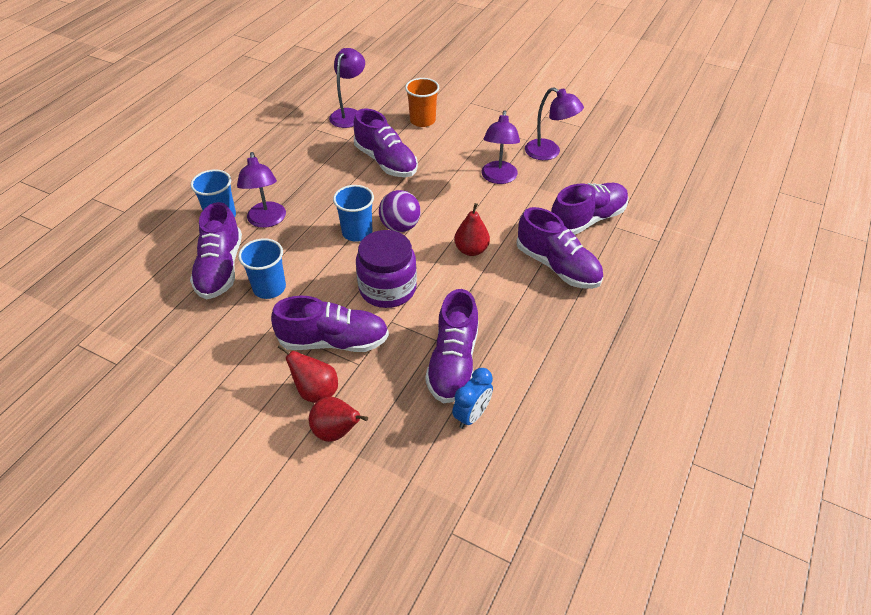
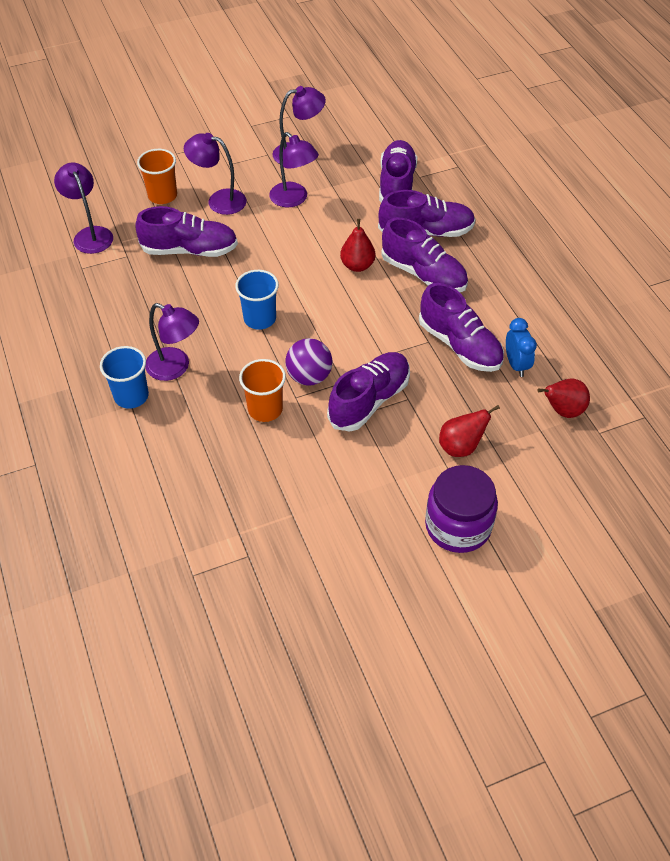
camera: 50 degrees left, 5 degrees up
purple shoe [190,202,242,299] -> purple shoe moved to [381,217,468,292]
blue cup [238,238,286,299] -> orange cup [239,359,286,422]
red pear [278,344,338,403] -> red pear moved to [537,379,590,418]
purple jar [356,230,417,308] -> purple jar moved to [425,465,498,553]
purple ball [379,190,421,232] -> purple ball moved to [285,338,332,386]
none -> purple lamp [184,133,247,215]

